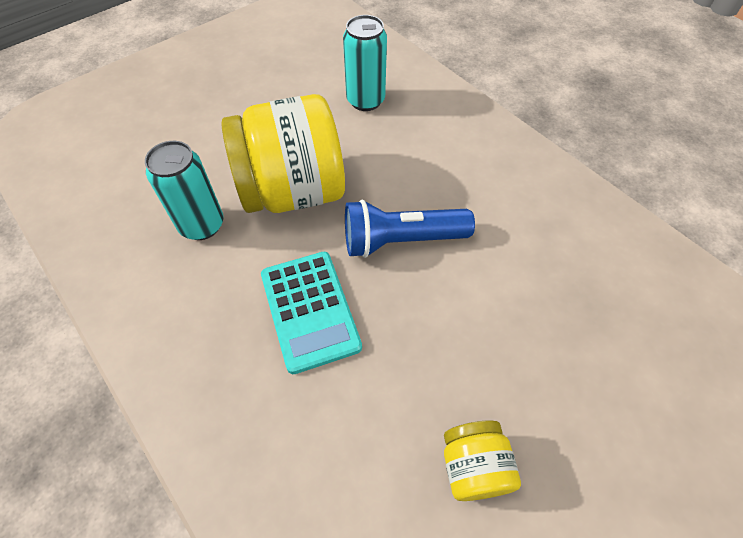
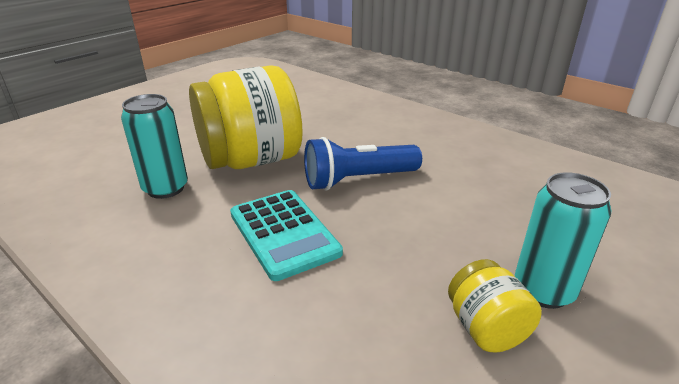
camera: 10 degrees left, 25 degrees down
turquoise can [343,15,387,111] -> turquoise can moved to [515,172,611,309]

